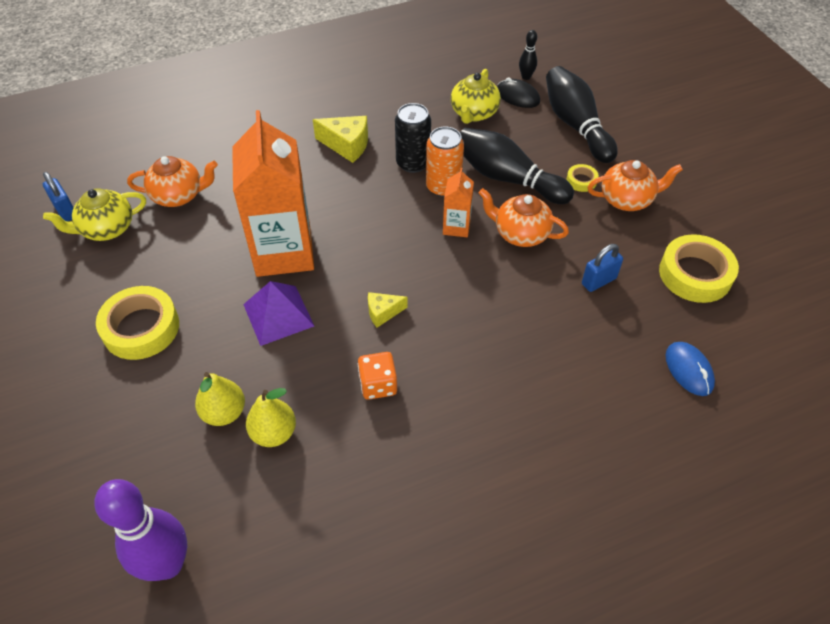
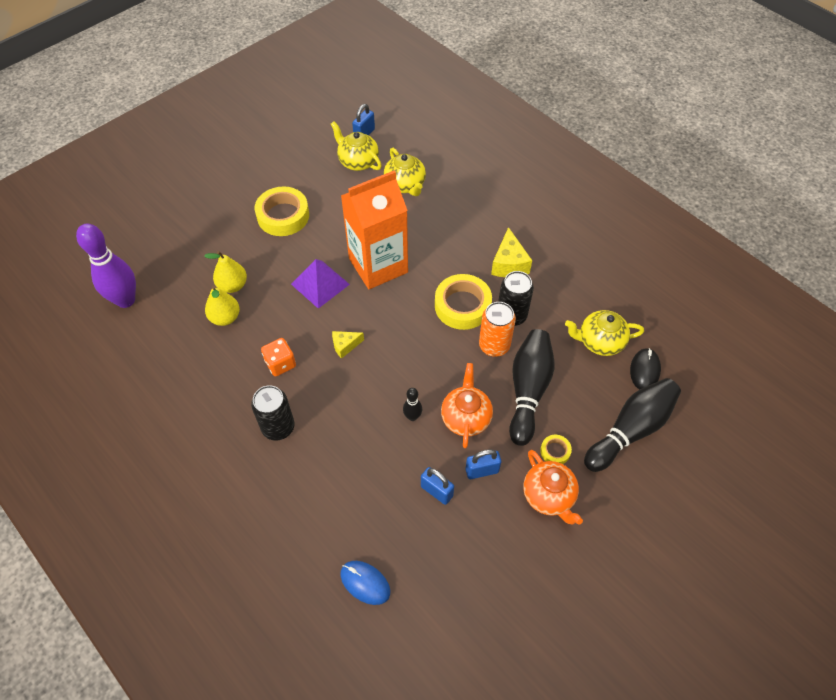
camera: 70 degrees right, 5 degrees up
orange teapot [127,156,218,207] -> yellow teapot [384,148,426,196]
yellow cheese [368,292,408,328] -> yellow cheese turned 75 degrees counterclockwise [332,331,364,359]
orange carton [443,168,474,237] -> none
black bowling pin [519,30,537,80] -> black bowling pin moved to [403,388,422,421]
yellow tape [659,234,739,303] -> yellow tape moved to [435,274,492,330]
blue mouse [665,342,715,396] -> blue mouse turned 75 degrees clockwise [340,561,390,605]
none -> black can [251,385,294,441]
none -> blue padlock [466,449,501,479]

